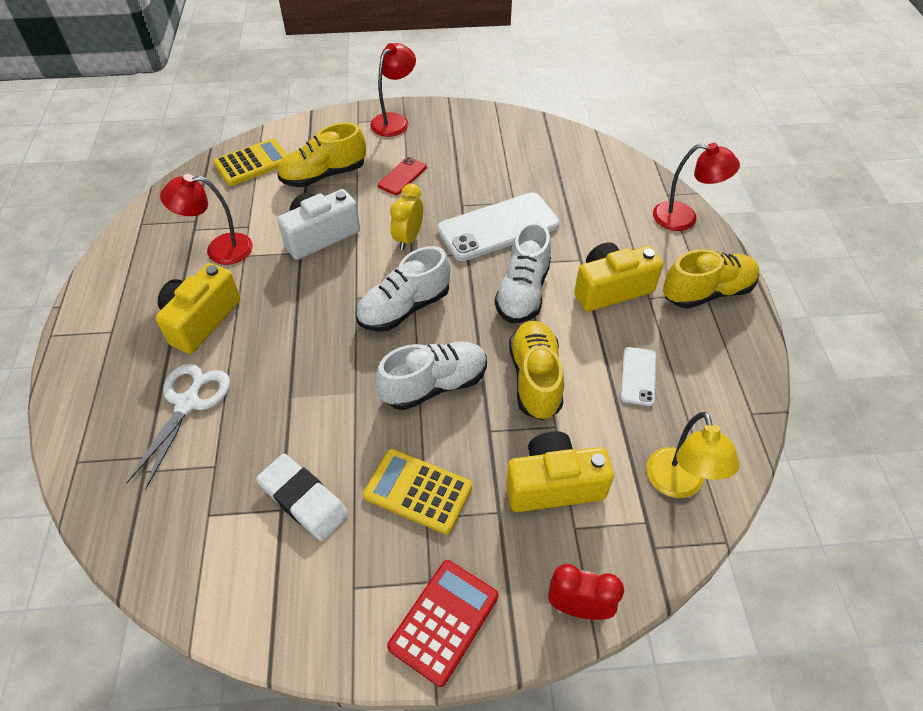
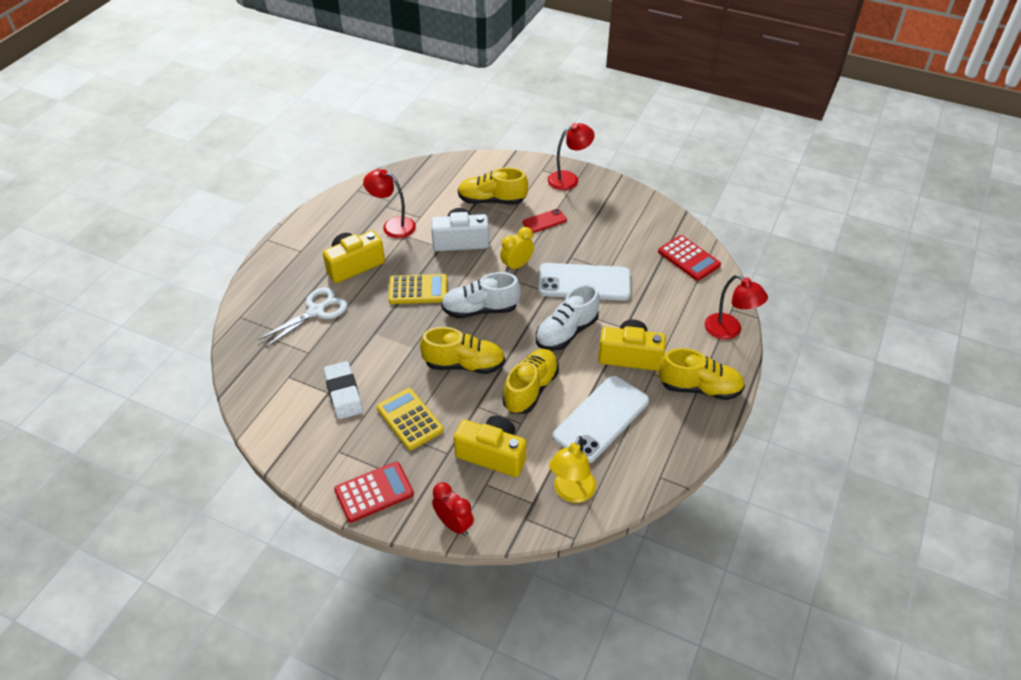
camera: 30 degrees right, 5 degrees down
yellow calculator [214,138,287,186] -> yellow calculator moved to [388,274,447,304]
white shoe [375,342,487,410] -> yellow shoe [420,327,505,374]
white phone [621,347,656,406] -> white phone [552,376,649,463], size x2.02
none -> red calculator [658,235,721,281]

